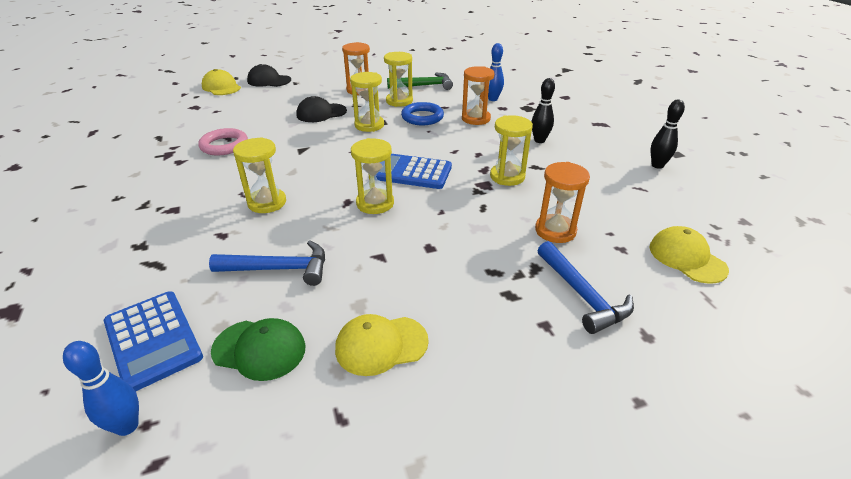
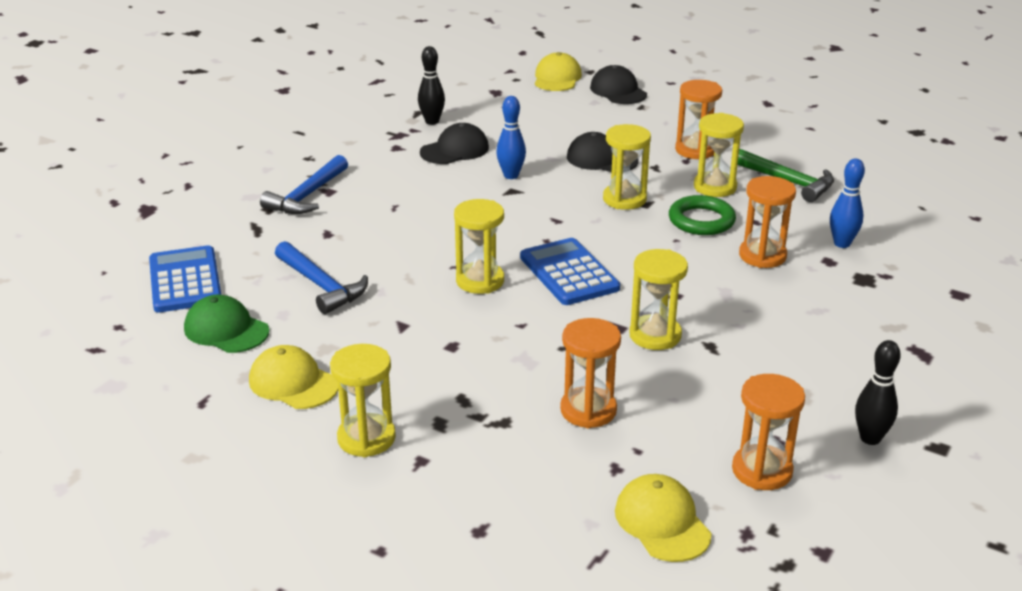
camera: 50 degrees right, 5 degrees down
blue bowling pin [63,341,139,436] -> blue bowling pin moved to [496,96,526,179]
blue calculator [104,291,203,391] -> blue calculator turned 150 degrees clockwise [149,245,221,313]
pink ring [198,128,248,156] -> black cap [420,123,489,164]
green cap [211,318,305,381] -> green cap turned 150 degrees clockwise [184,295,269,353]
yellow hourglass [233,137,286,213] -> yellow hourglass moved to [330,344,396,457]
blue ring [401,102,444,125] -> green ring [669,195,736,235]
black bowling pin [531,78,555,143] -> black bowling pin moved to [418,46,445,125]
blue hammer [537,241,634,334] -> blue hammer moved to [260,155,348,214]
yellow cap [650,226,729,284] -> yellow cap turned 45 degrees counterclockwise [615,474,712,562]
none -> orange hourglass [732,374,805,490]

